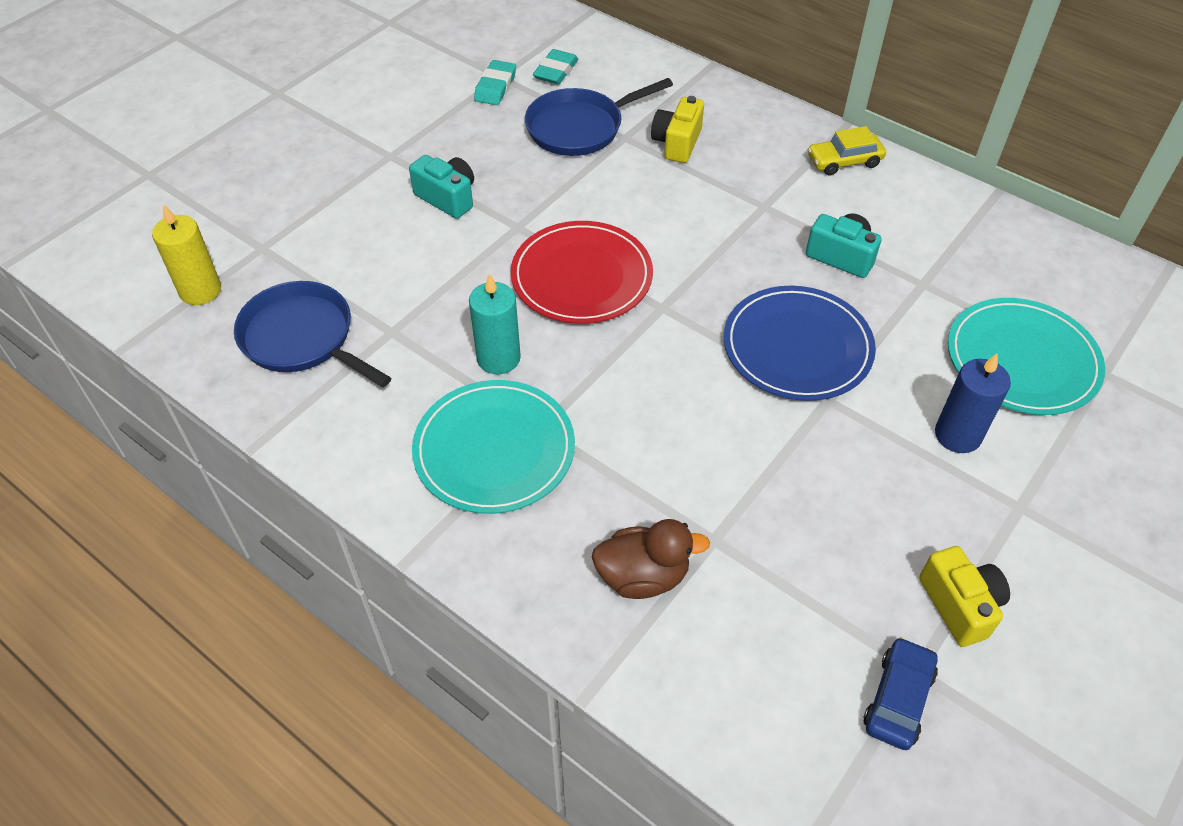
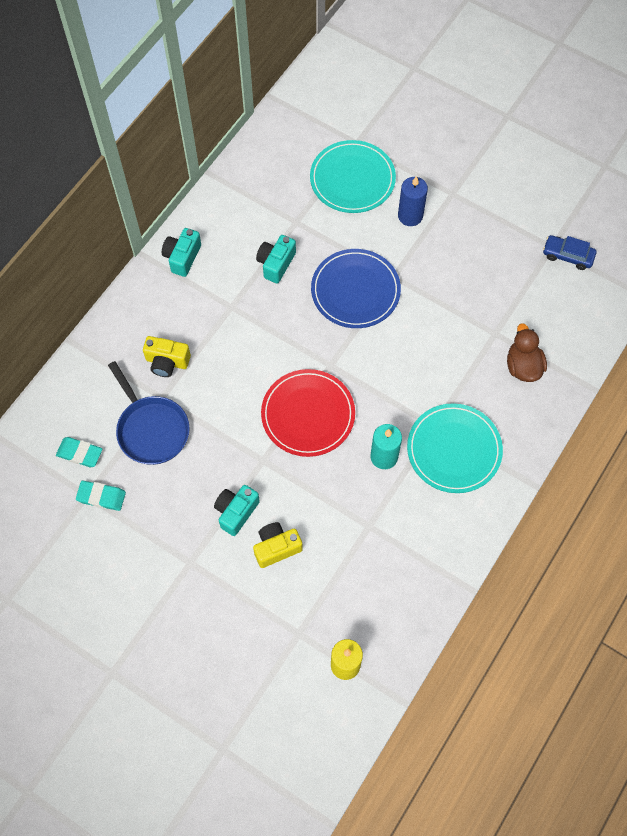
camera: 95 degrees left, 15 degrees up
blue pan [234,281,391,387] -> none
yellow car [808,126,886,175] -> turquoise camera [162,228,201,277]
yellow camera [919,546,1010,647] -> yellow camera moved to [253,522,303,568]

